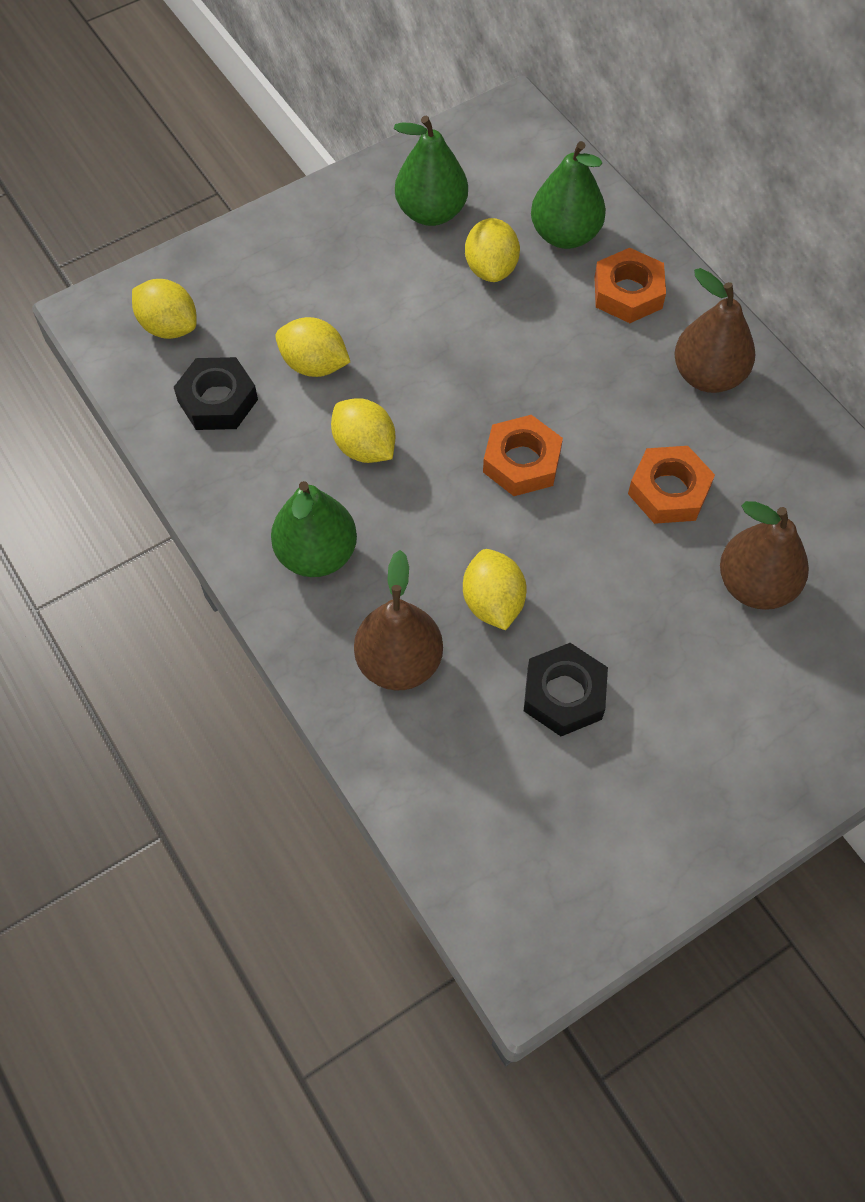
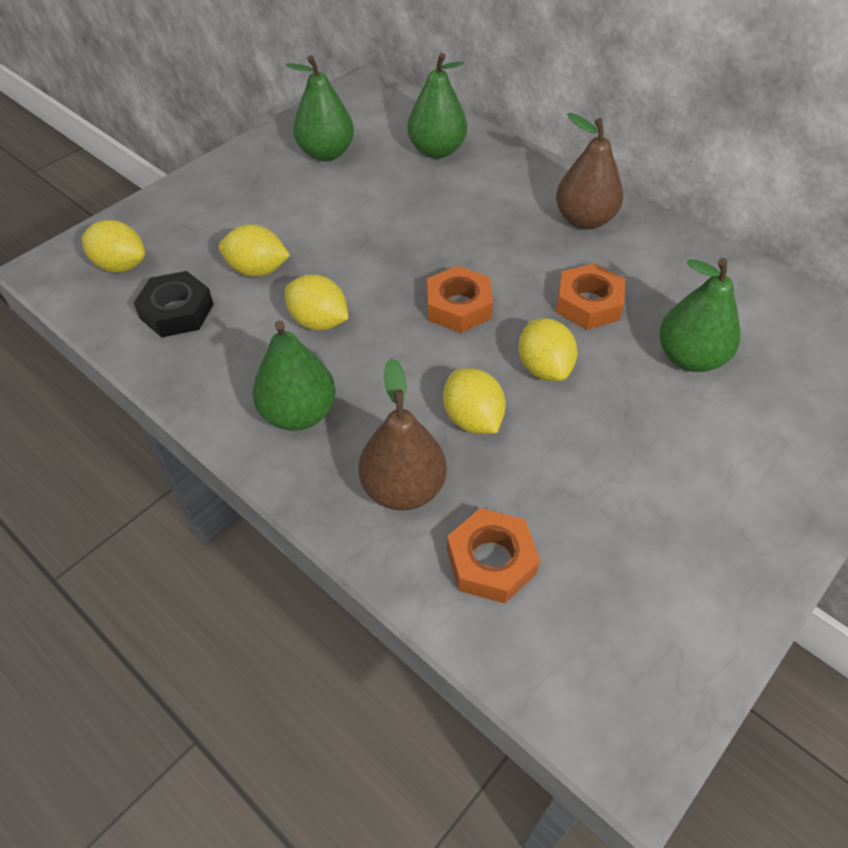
camera: 15 degrees left, 10 degrees down
yellow lemon [465,218,520,282] -> yellow lemon moved to [518,318,577,381]
black nut [524,643,608,736] -> none
orange nut [594,248,666,323] -> orange nut moved to [447,508,540,603]
brown pear [720,501,809,610] -> green pear [659,258,741,372]

